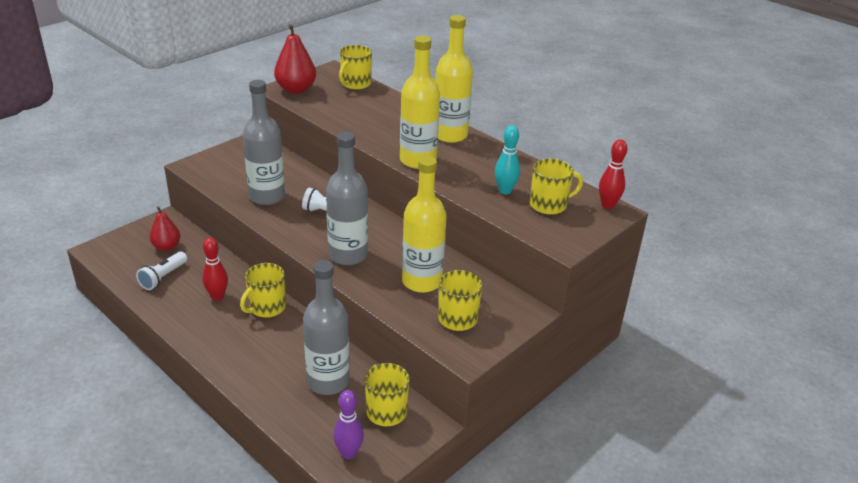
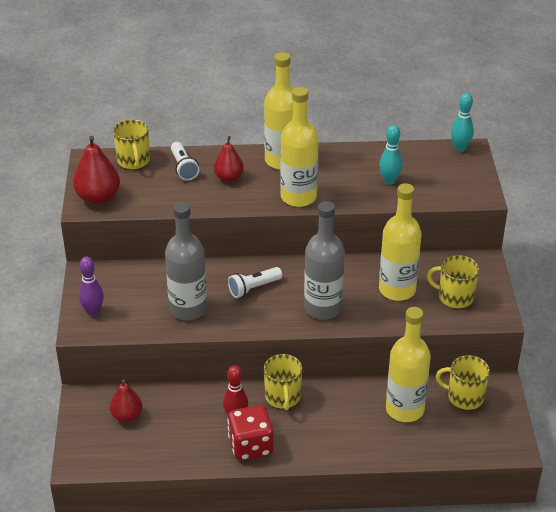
camera: 45 degrees left, 5 degrees up
white flashlight [136,252,187,290] -> white flashlight moved to [171,142,199,181]
grey bottle [303,260,350,395] -> yellow bottle [386,307,431,422]
purple bowling pin [333,390,364,459] -> purple bowling pin moved to [79,257,104,316]
yellow mug [530,158,583,215] -> none
red bowling pin [599,139,628,209] -> turquoise bowling pin [451,93,474,152]
none -> red pear [214,136,244,182]
none -> red dice [227,405,274,461]

